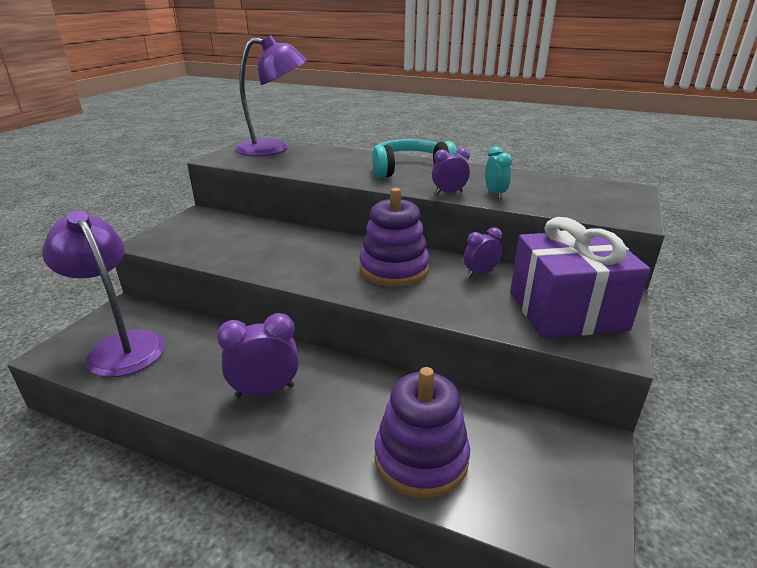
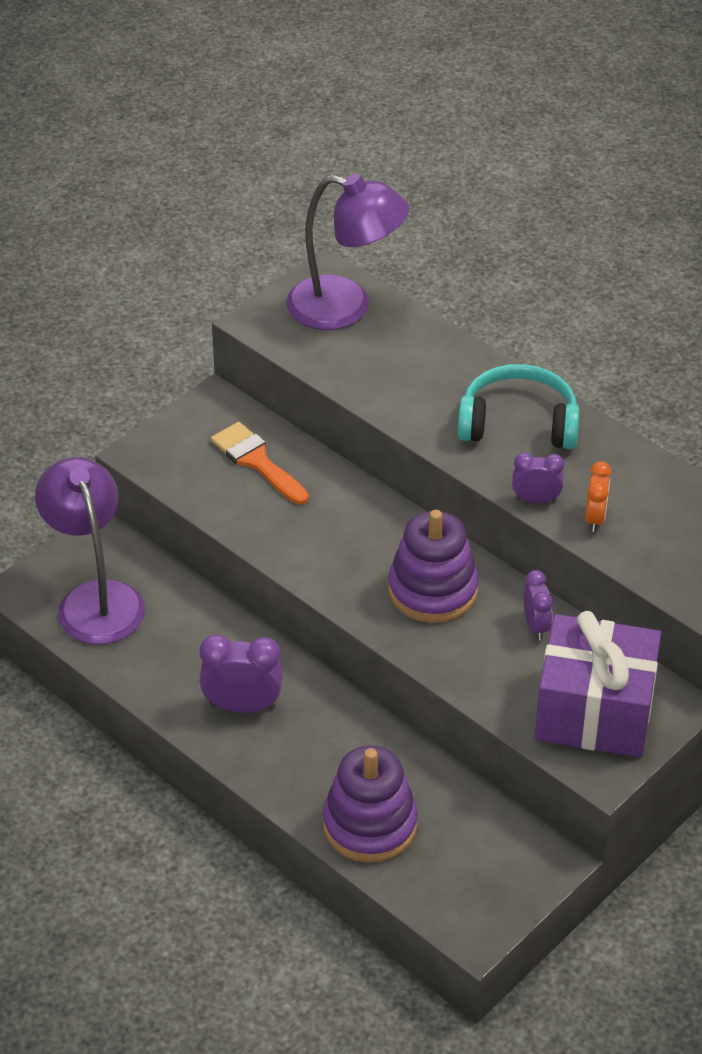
camera: 20 degrees right, 15 degrees up
purple clock [464,227,502,277] -> purple clock turned 90 degrees clockwise [524,570,553,640]
turquoise clock [485,146,512,199] -> orange clock [585,461,611,532]
none -> orange brush [211,422,309,505]

